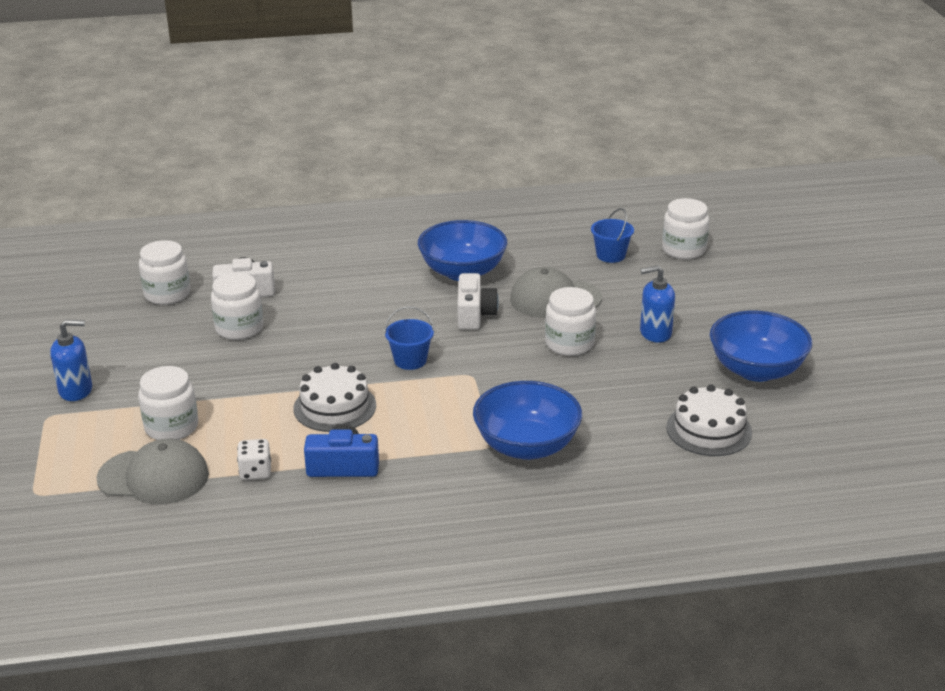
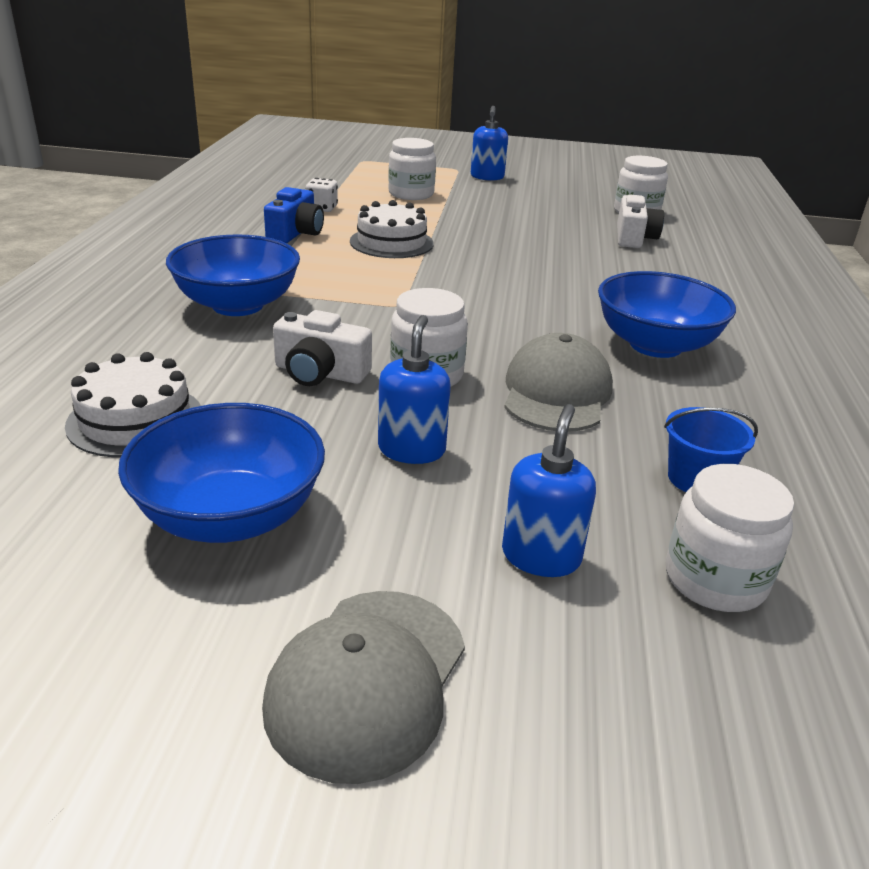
camera: 105 degrees right, 0 degrees up
grey cap [96,439,209,504] -> grey cap moved to [262,591,465,784]
white jar [211,273,263,340] -> none
blue bucket [384,306,435,370] -> none
white camera [457,273,499,330] -> white camera moved to [273,310,372,386]
none -> blue soap dispenser [502,404,596,577]

